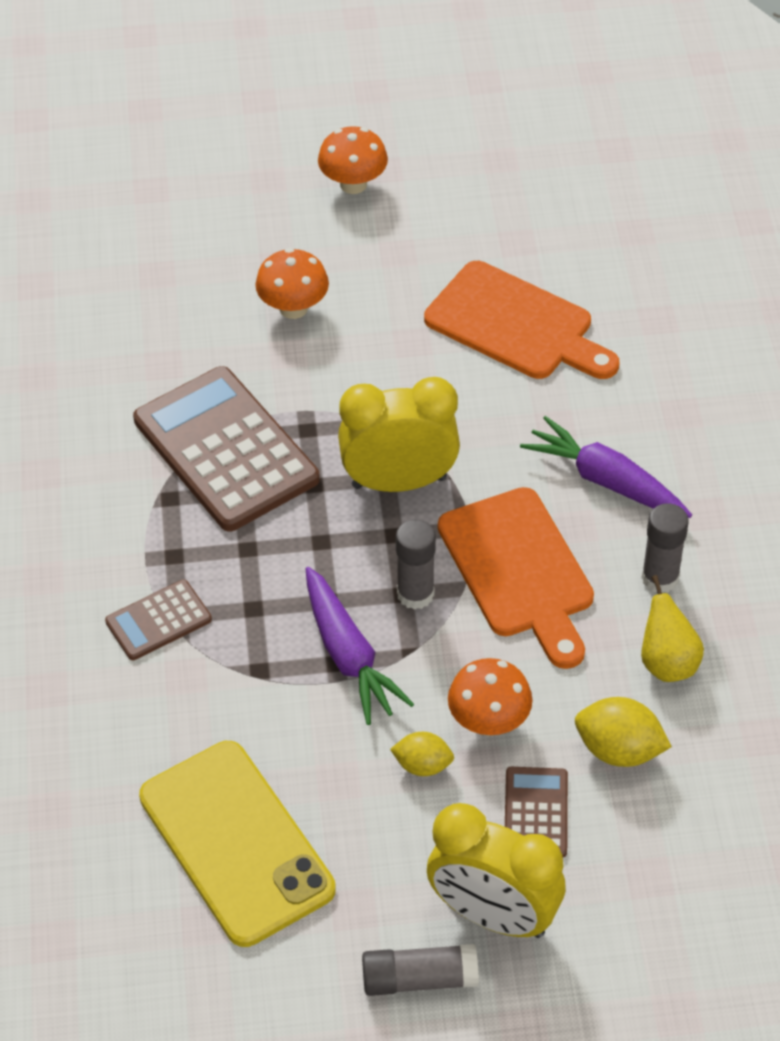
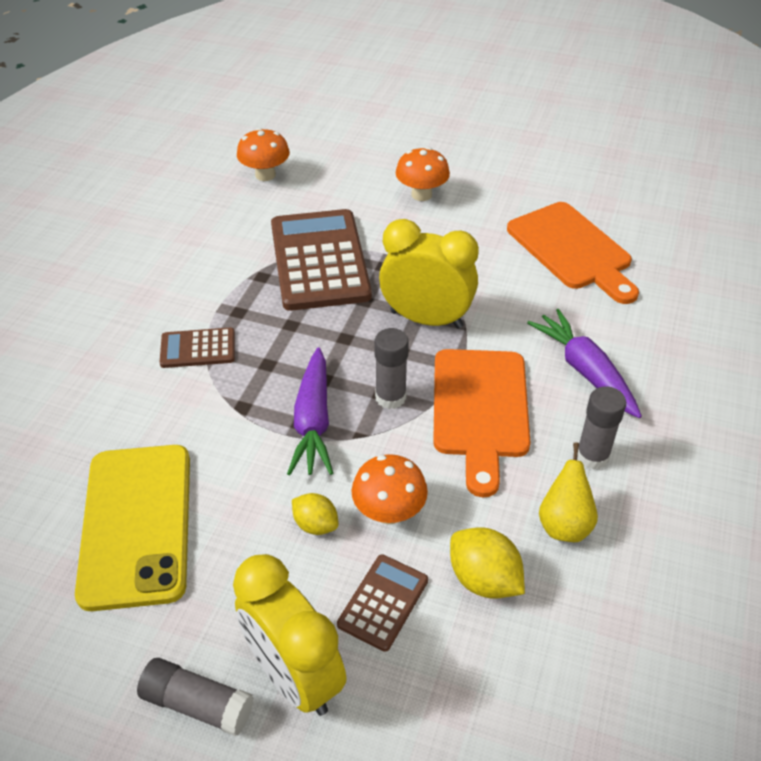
camera: 25 degrees right, 5 degrees down
orange mushroom [318,126,388,194] -> orange mushroom moved to [237,128,290,181]

